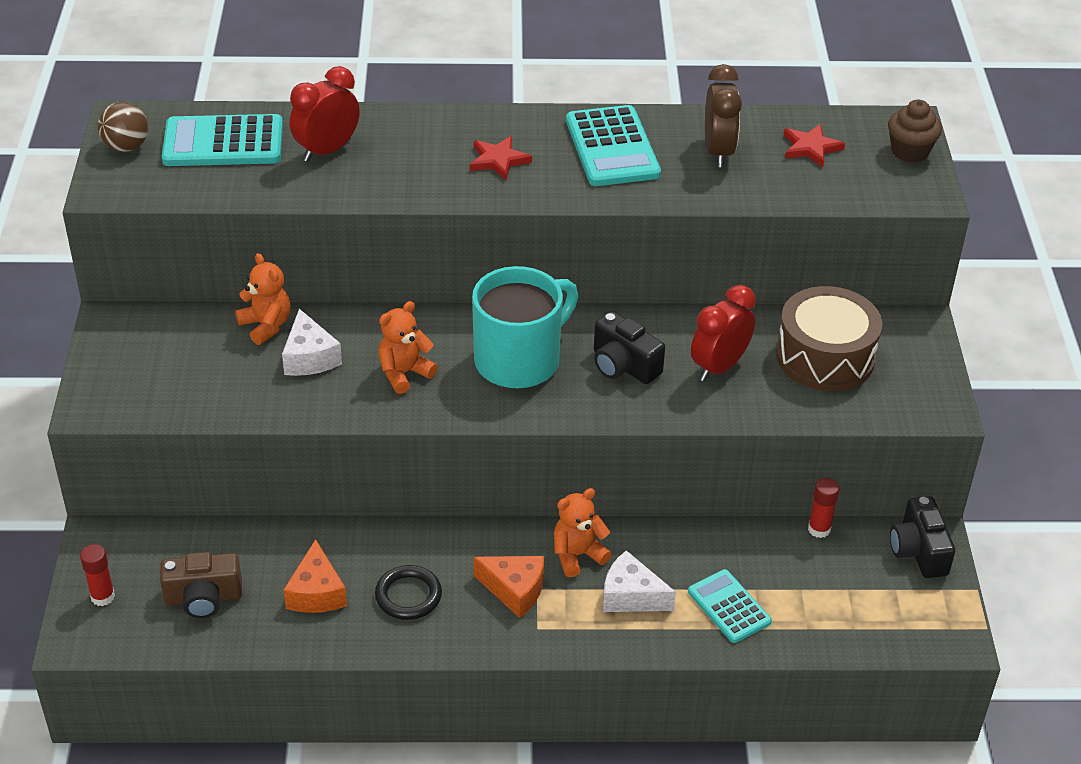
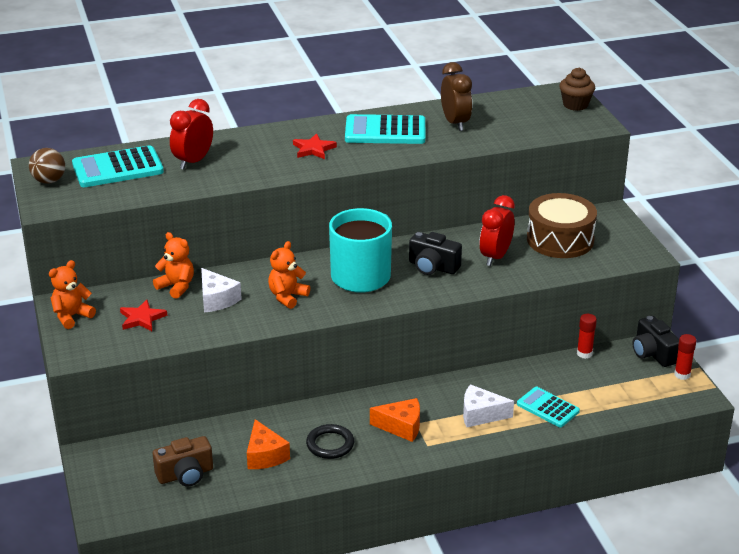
camera: 15 degrees left, 10 degrees down
red glue stick [80,544,115,606] -> red glue stick moved to [674,334,696,380]
orange teddy bear [554,488,611,577] -> orange teddy bear moved to [49,260,96,329]
turquoise calculator [566,105,661,186] -> turquoise calculator turned 120 degrees clockwise [345,114,425,144]
red star [784,124,845,167] -> red star moved to [120,300,167,331]

